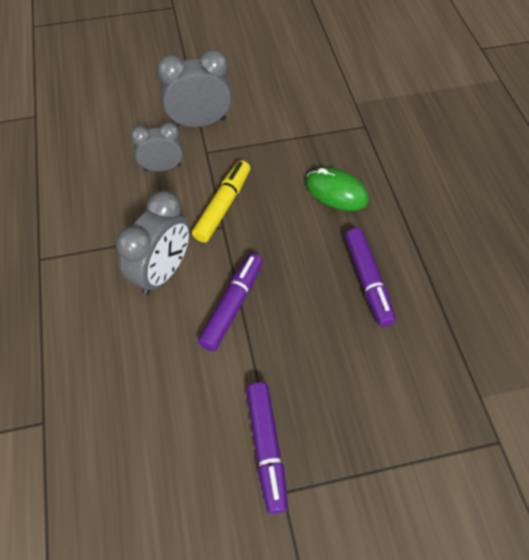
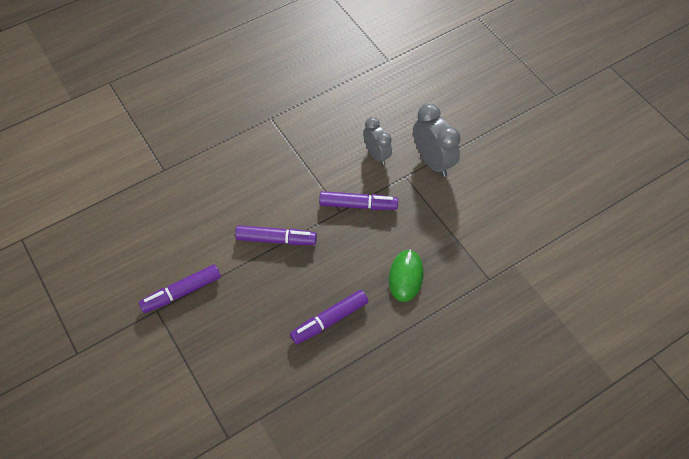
camera: 70 degrees right, 0 degrees up
grey clock [116,191,190,295] -> none
yellow marker [192,160,250,243] -> purple marker [319,191,398,210]

